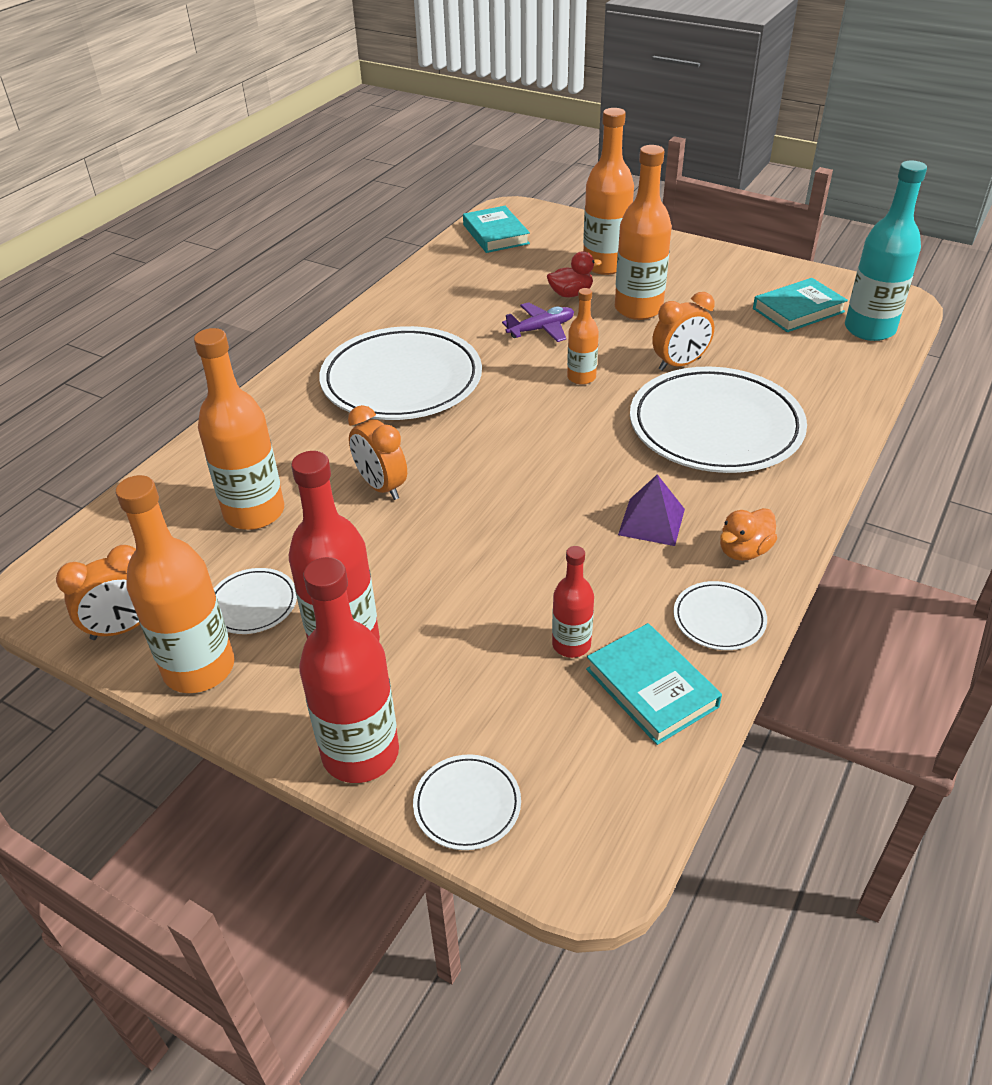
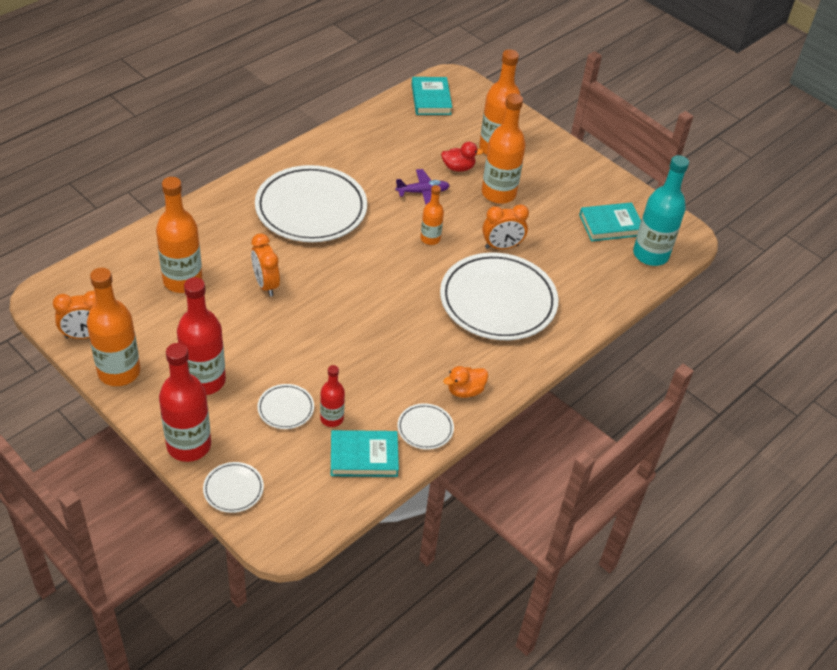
camera: 10 degrees right, 5 degrees up
white plate [214,568,297,634] -> white plate moved to [257,384,314,429]
turquoise book [586,623,722,745] -> turquoise book turned 75 degrees counterclockwise [331,430,399,477]
purple pyramid [618,474,685,546] -> none

